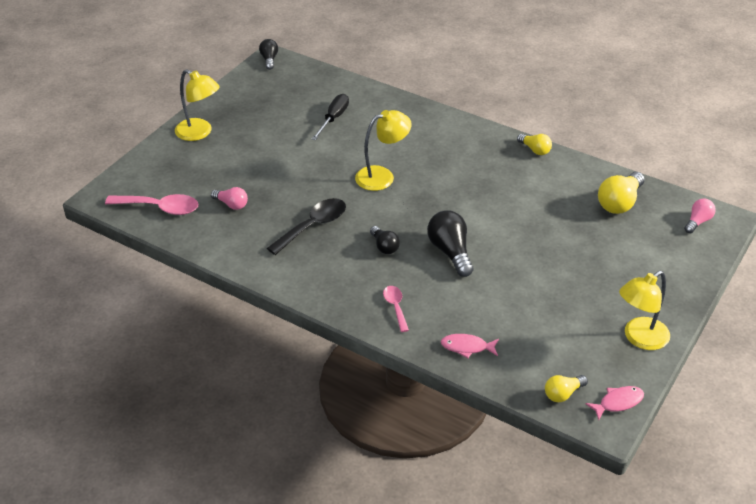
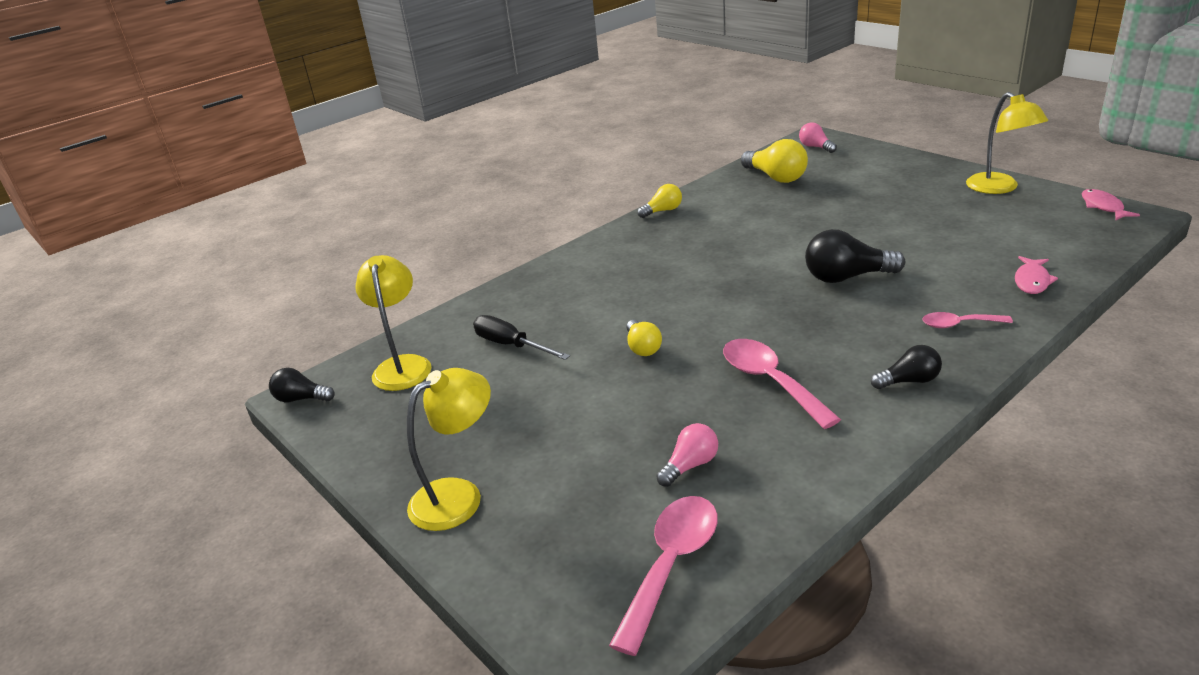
camera: 70 degrees left, 10 degrees down
black spoon [267,198,346,255] -> pink spoon [723,339,841,429]
yellow lamp [355,110,412,191] -> yellow lamp moved to [355,255,432,391]
black light bulb [370,226,400,254] -> black light bulb moved to [871,345,942,389]
yellow light bulb [545,375,588,402] -> yellow light bulb moved to [626,320,662,356]

